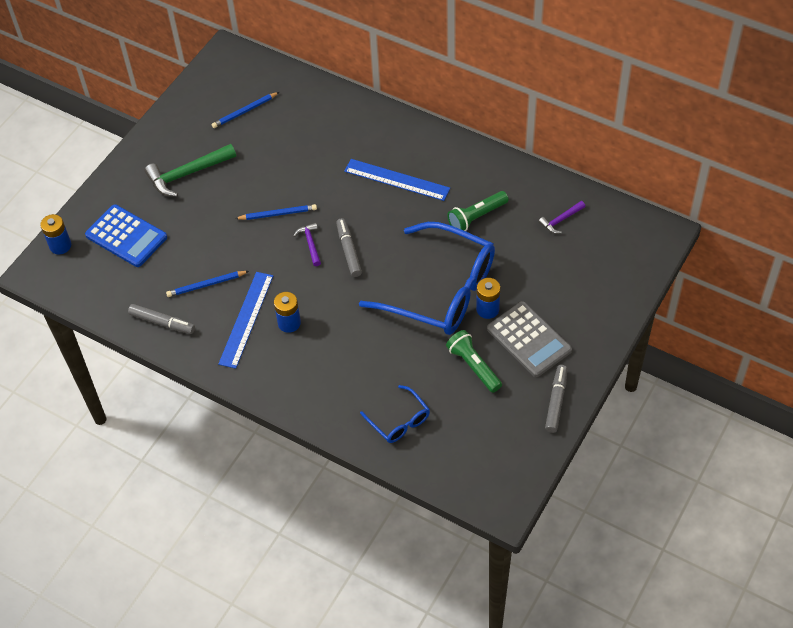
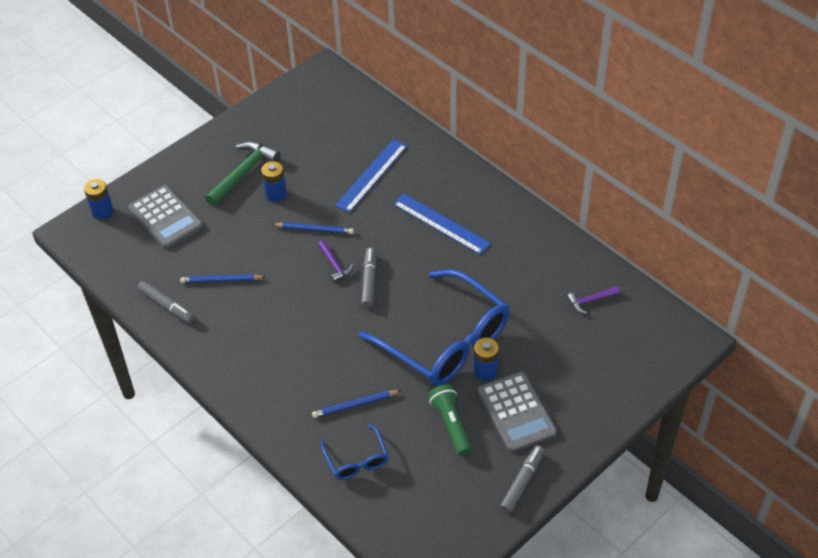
camera: 15 degrees right, 5 degrees down
blue calculator [85,204,167,267] -> grey calculator [128,185,203,249]
green hammer [145,144,236,197] -> green hammer turned 135 degrees clockwise [205,141,281,206]
blue pencil [212,92,279,128] -> blue pencil moved to [312,390,402,418]
blue ruler [218,272,273,369] -> blue ruler moved to [335,140,407,213]
blue battery [274,292,301,333] -> blue battery moved to [261,161,287,202]
purple hammer [293,223,321,266] -> purple hammer turned 150 degrees clockwise [318,241,353,282]
green flashlight [447,191,509,231] -> none

